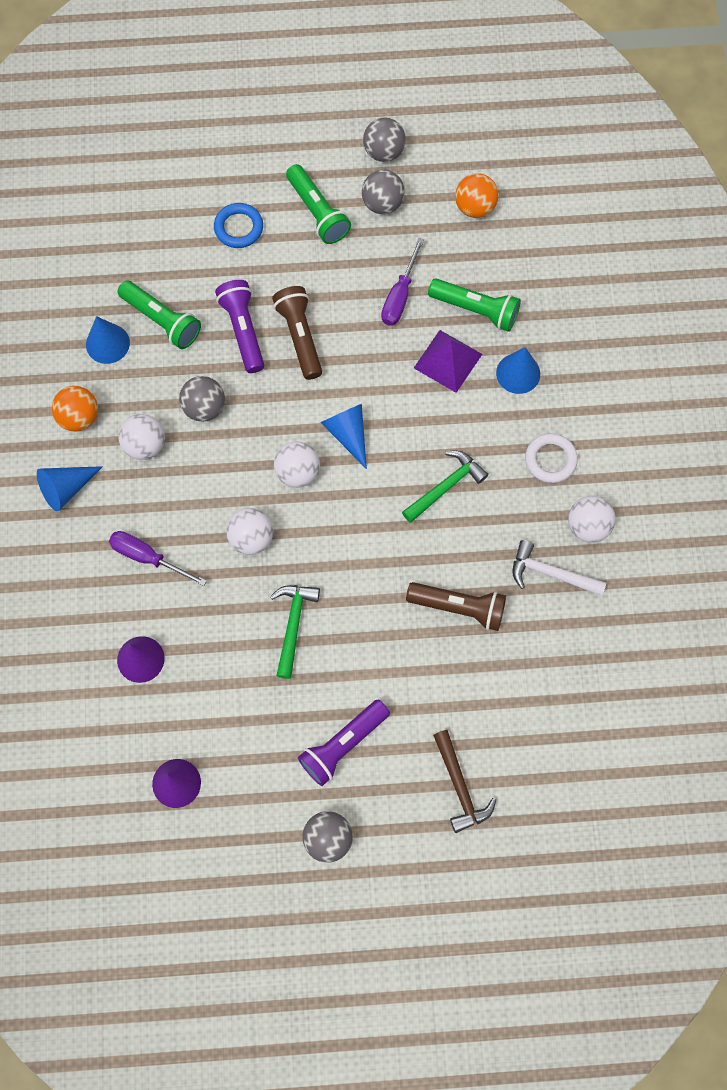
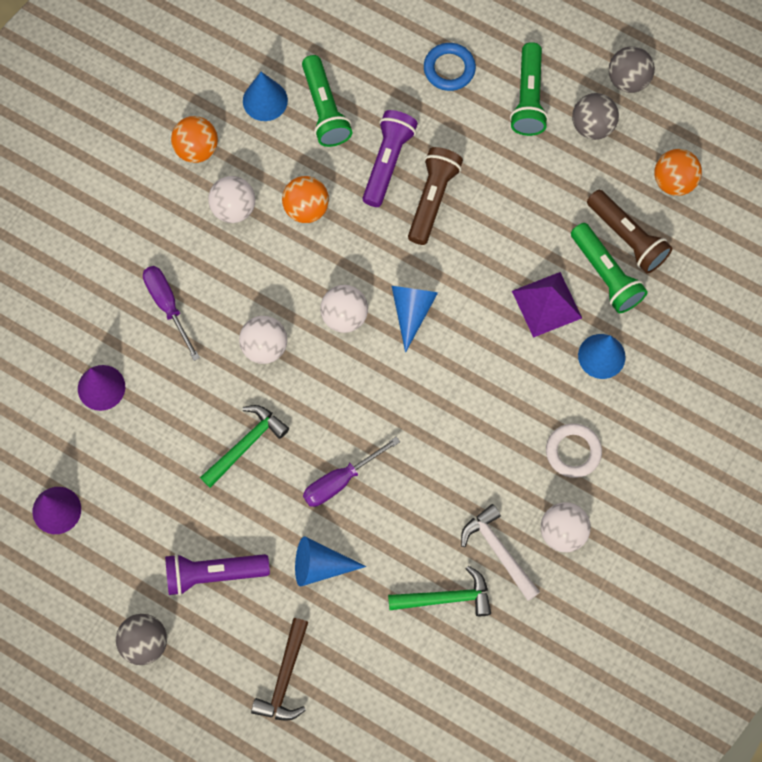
camera: 35 degrees right, 0 degrees up
blue cone [37,466,103,511] -> blue cone moved to [295,536,366,587]
grey ball [179,376,225,422] -> orange ball [282,176,329,223]
purple screwdriver [381,238,424,326] -> purple screwdriver moved to [303,436,400,507]
green hammer [402,450,488,523] -> green hammer moved to [388,566,491,616]
brown flashlight [406,582,506,631] -> brown flashlight moved to [587,190,673,274]

